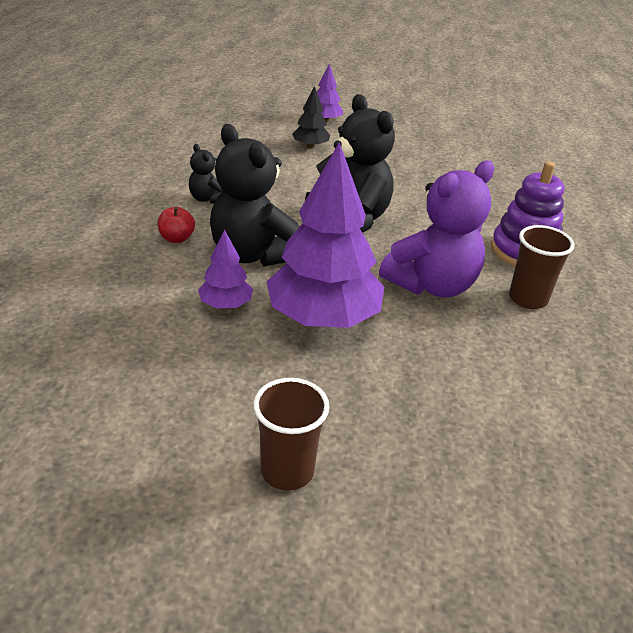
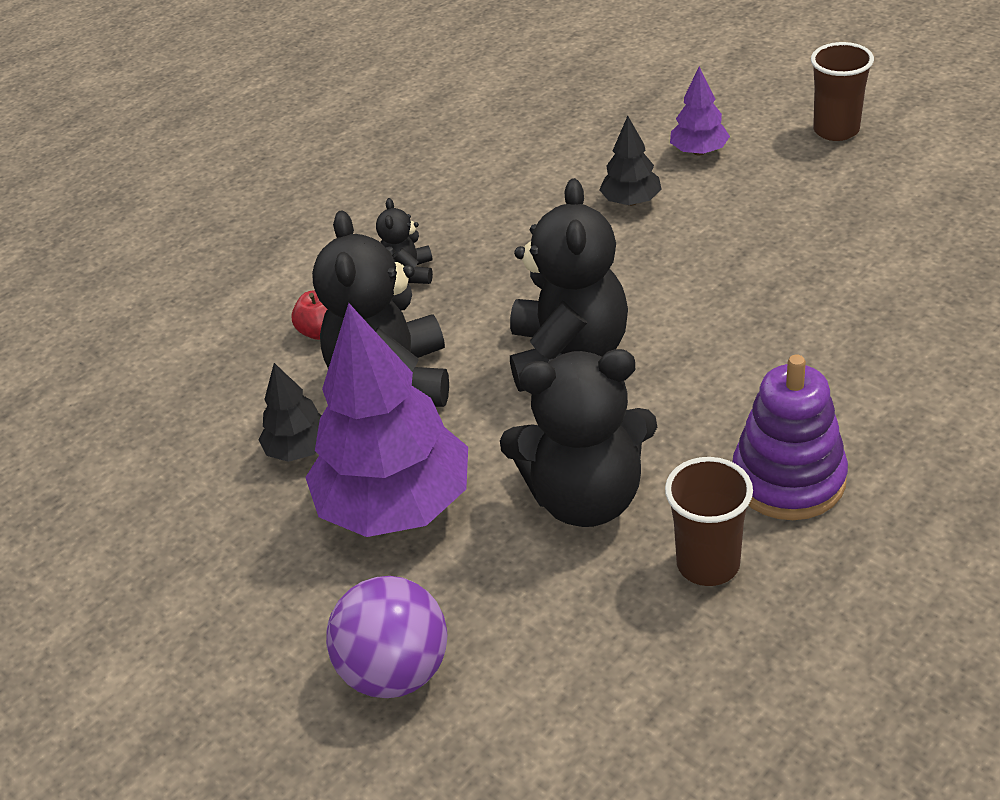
camera: 40 degrees right, 5 degrees up
purple tree [198,230,253,309] -> black tree [259,363,322,462]
brown cup [253,378,330,491] -> brown cup moved to [811,42,874,141]
purple teddy bear [379,161,494,298] -> black teddy bear [500,349,657,527]
none -> purple ball [326,576,447,698]

